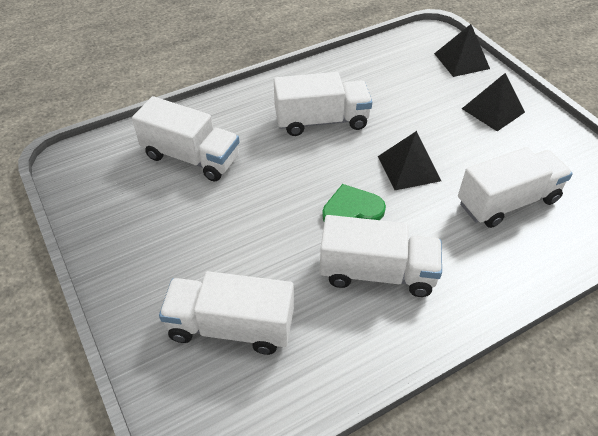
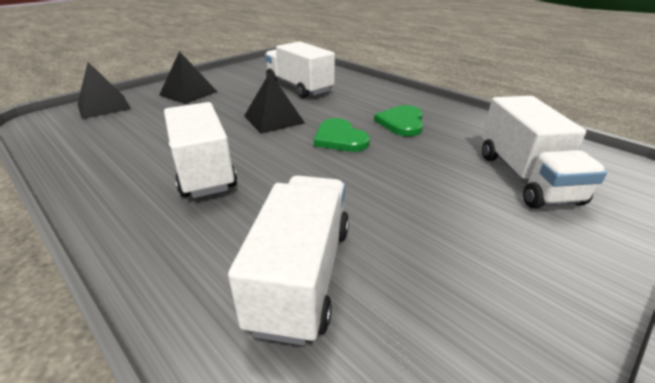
camera: 105 degrees left, 15 degrees down
white truck [320,215,442,297] -> green heart [374,105,423,136]

